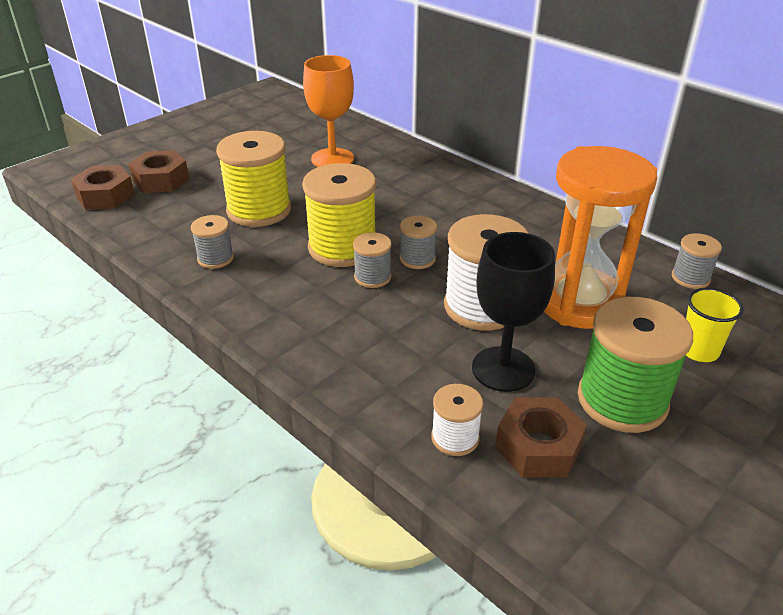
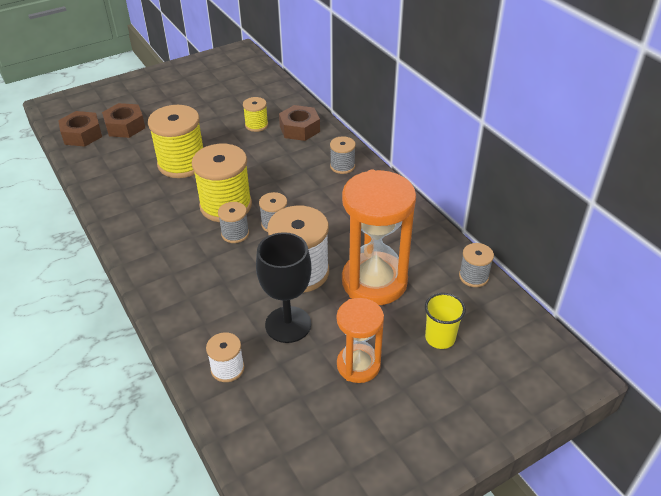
camera: 15 degrees right, 5 degrees up
grey spool [191,215,234,269] -> grey spool moved to [330,136,356,174]
orange goblet [303,55,354,167] -> yellow spool [243,97,268,132]
brown nut [495,397,587,478] -> brown nut moved to [279,105,320,141]
green spool [578,296,693,433] -> orange hourglass [337,298,384,383]

